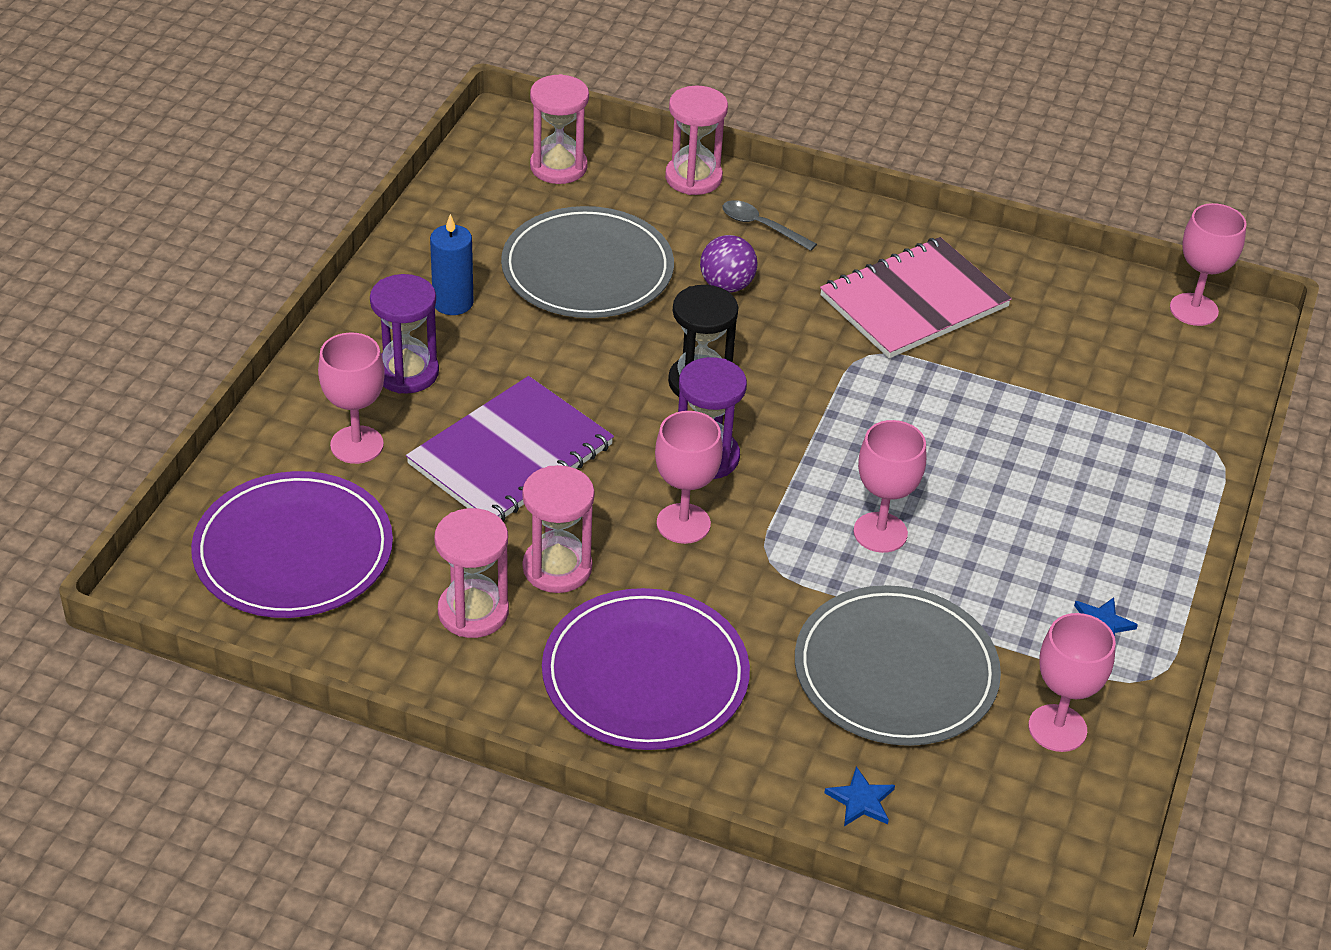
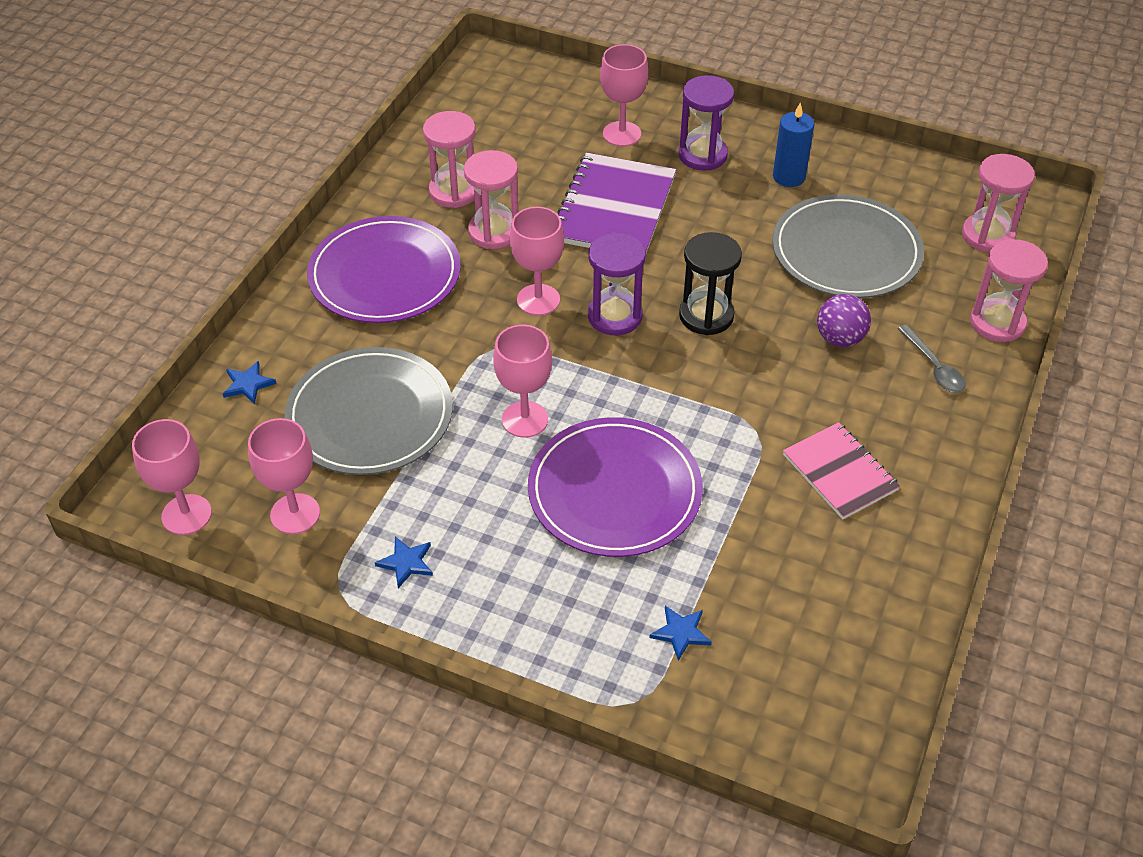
camera: 95 degrees right, 5 degrees up
purple plate [191,471,393,618] -> purple plate moved to [528,417,703,557]
purple notebook [406,376,614,522] -> purple notebook turned 60 degrees clockwise [557,153,676,253]
grey spoon [722,200,817,251] -> grey spoon turned 120 degrees clockwise [898,325,965,392]
pink notebook [820,237,1012,359] -> pink notebook [783,422,900,520], size x0.63
pink goblet [1170,203,1247,326] -> pink goblet moved to [132,419,212,535]
none -> blue star [649,606,712,661]

